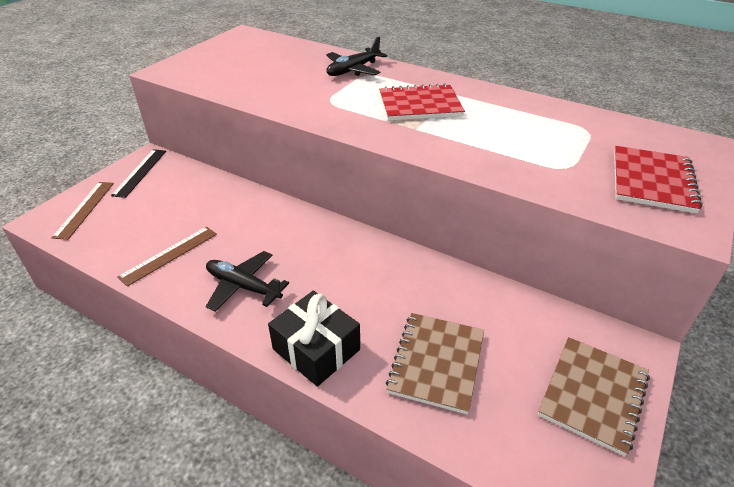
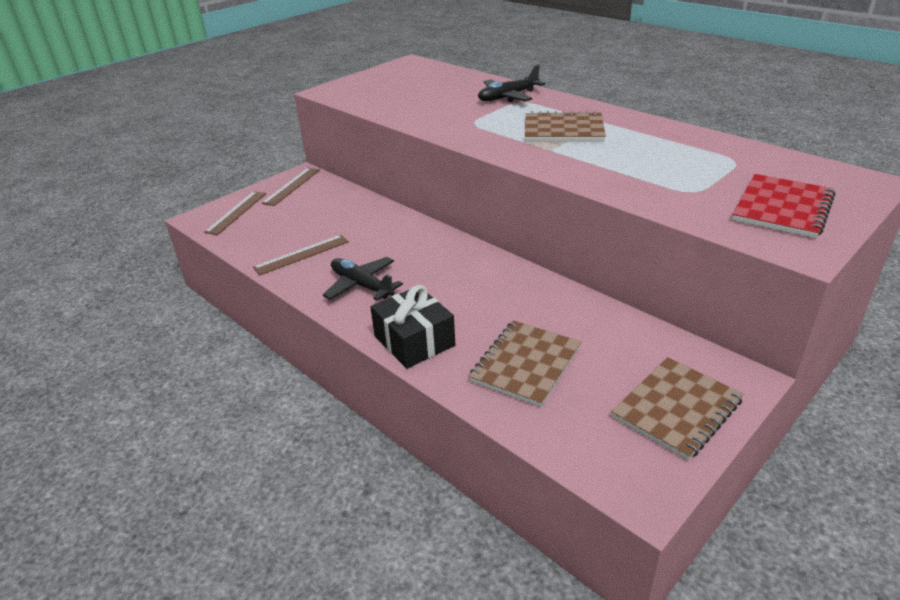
camera: 15 degrees right, 5 degrees down
black ruler [111,149,166,198] -> brown ruler [262,168,320,206]
red notebook [379,83,465,120] -> brown notebook [525,111,606,141]

